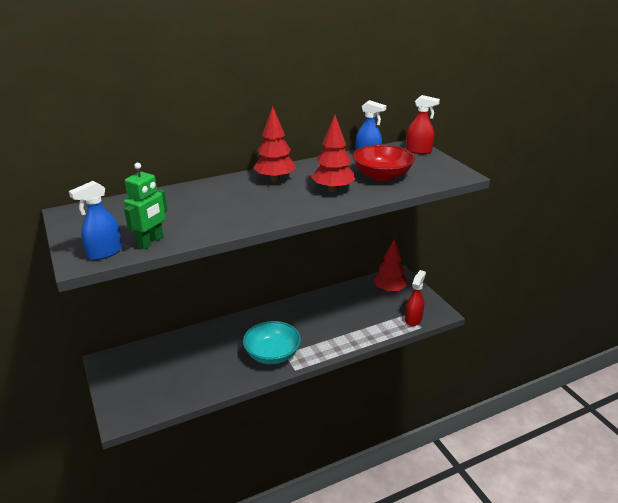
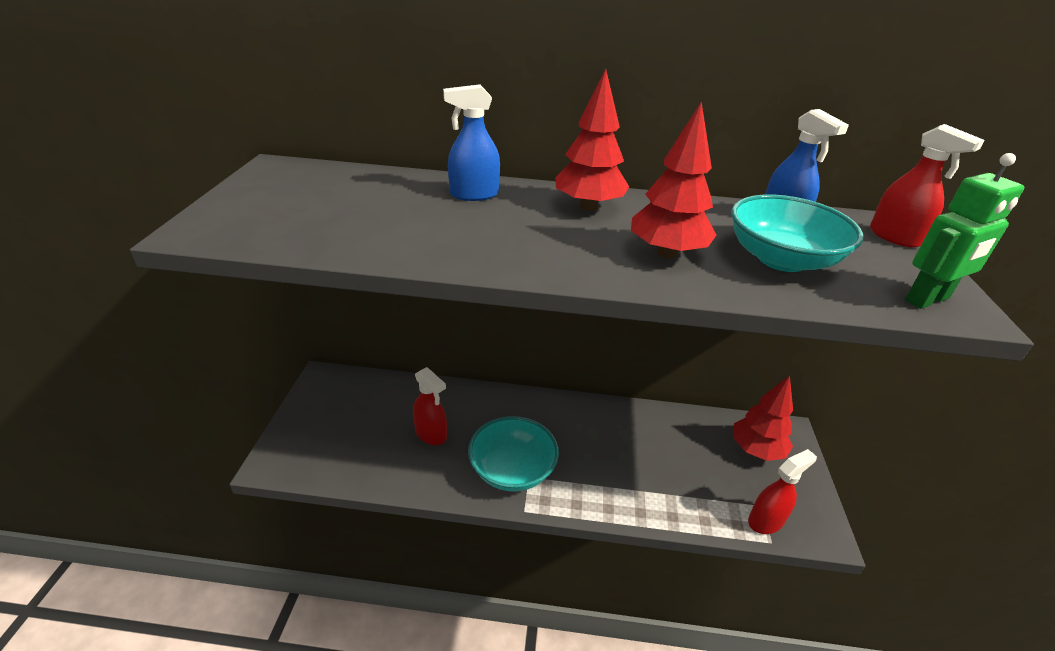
camera: 30 degrees right, 5 degrees up
blue spray bottle [69,181,122,260] -> blue spray bottle moved to [443,84,500,201]
green robot [124,163,168,249] -> green robot moved to [905,153,1024,309]
red bowl [353,144,415,181] -> turquoise bowl [731,194,864,272]
none -> red spray bottle [413,367,447,445]

